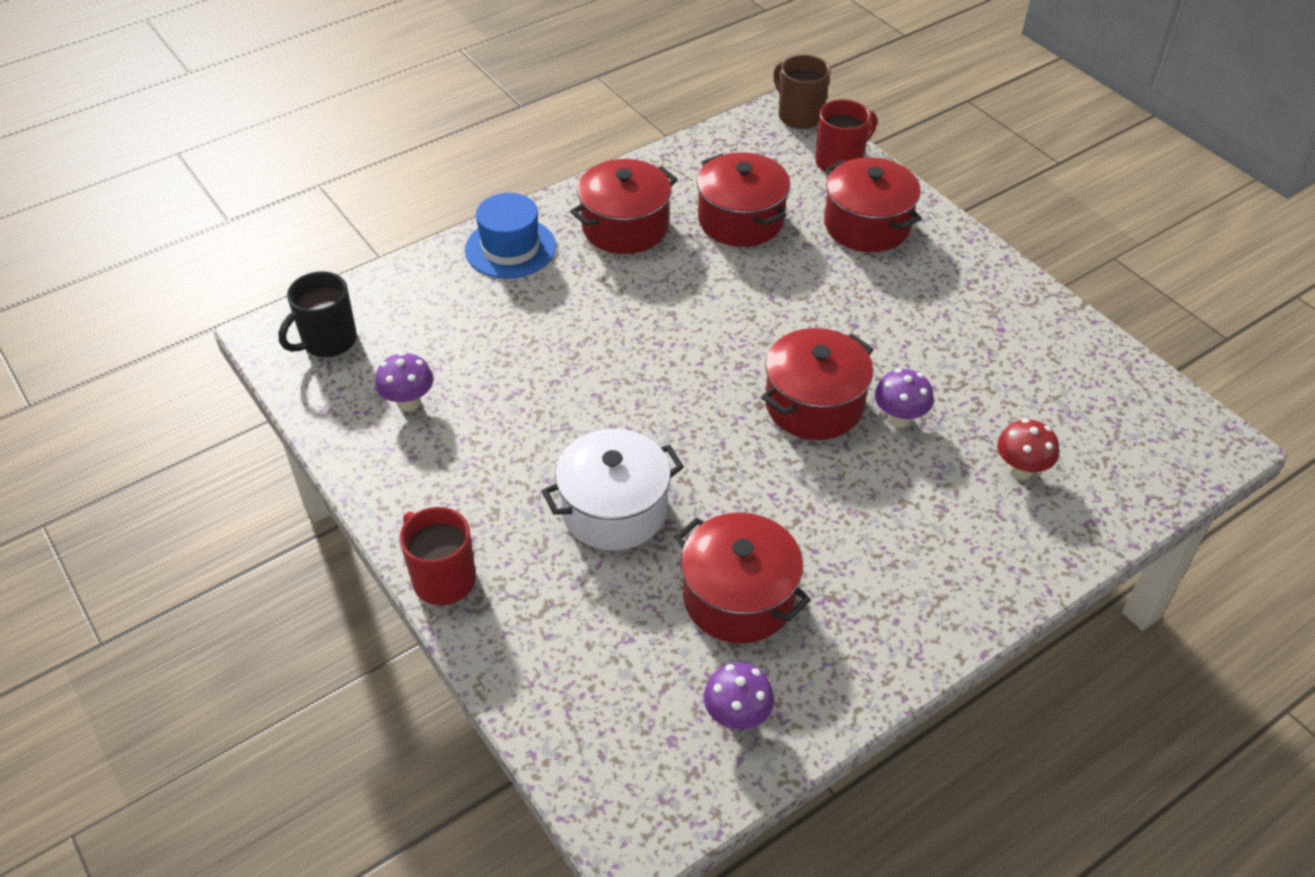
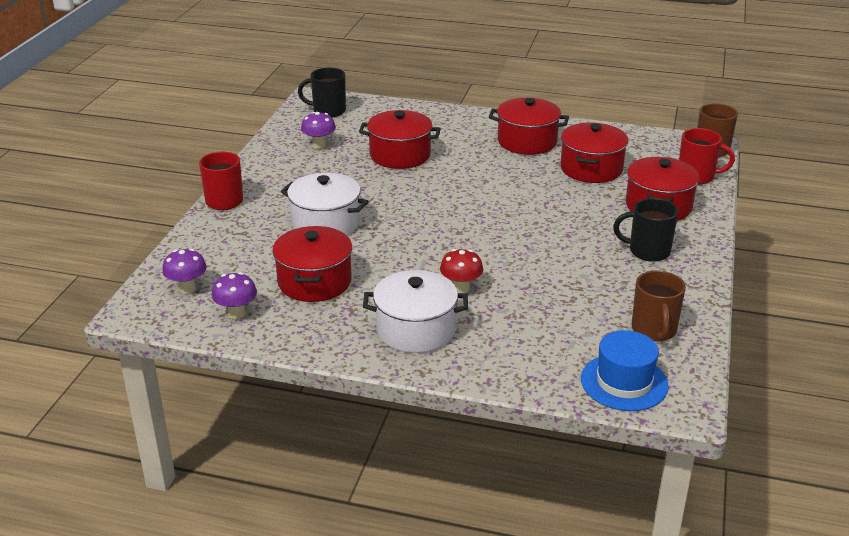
camera: 50 degrees right, 15 degrees down
blue hat [465,193,556,278] -> blue hat moved to [581,330,669,411]
red pot [761,328,873,440] -> red pot moved to [359,110,441,169]
purple mushroom [875,369,934,428] -> purple mushroom moved to [162,249,207,294]
red mushroom [997,419,1059,480] -> red mushroom moved to [440,249,483,293]
none -> white pot [363,270,468,353]
none -> black mug [613,198,678,262]
none -> brown mug [632,270,686,342]

